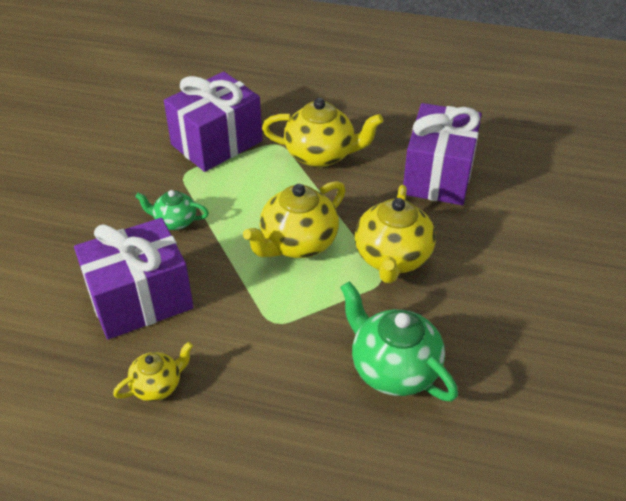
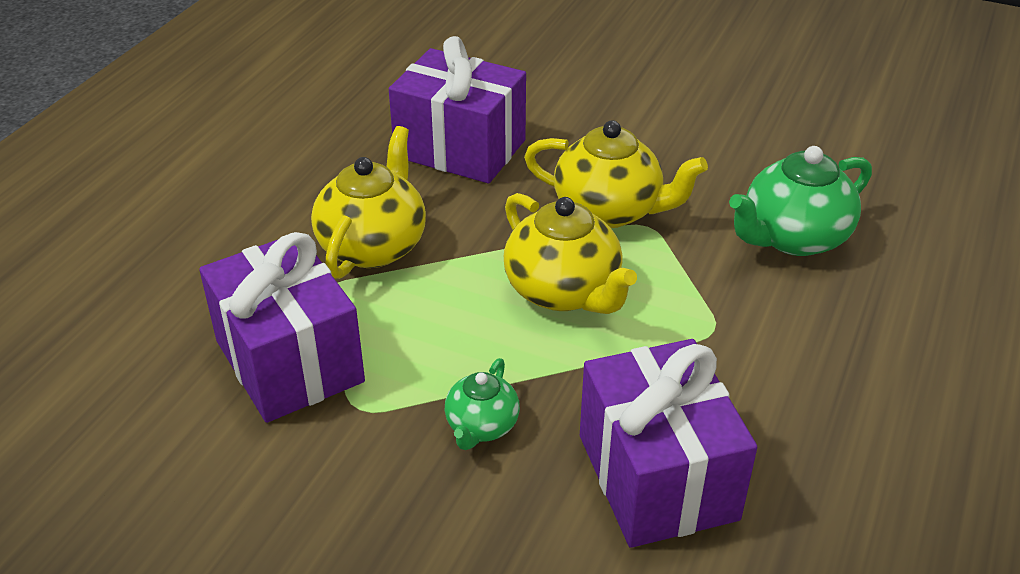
camera: 80 degrees left, 5 degrees down
yellow teapot [113,342,193,401] -> none

